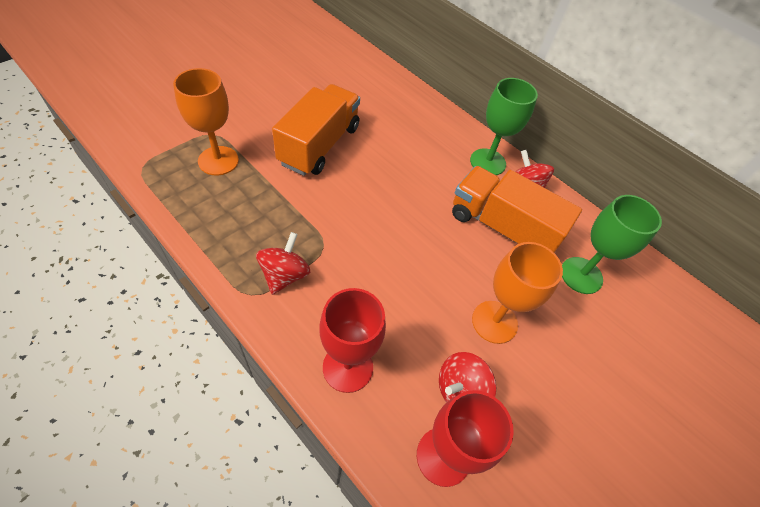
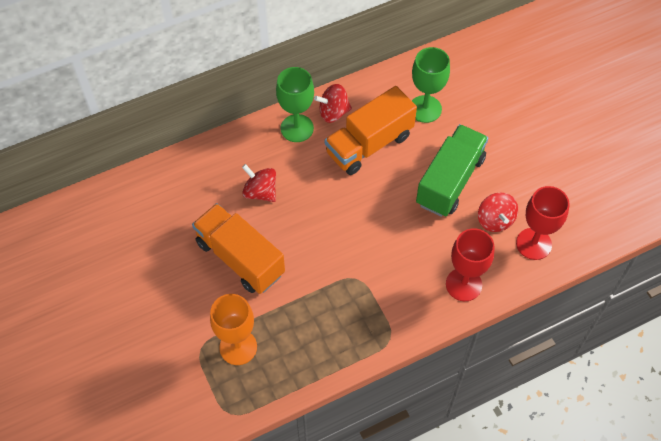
camera: 65 degrees left, 5 degrees up
red spinning top [256,232,310,295] -> red spinning top moved to [242,164,276,202]
orange goblet [472,242,563,344] -> green truck [416,124,488,217]

